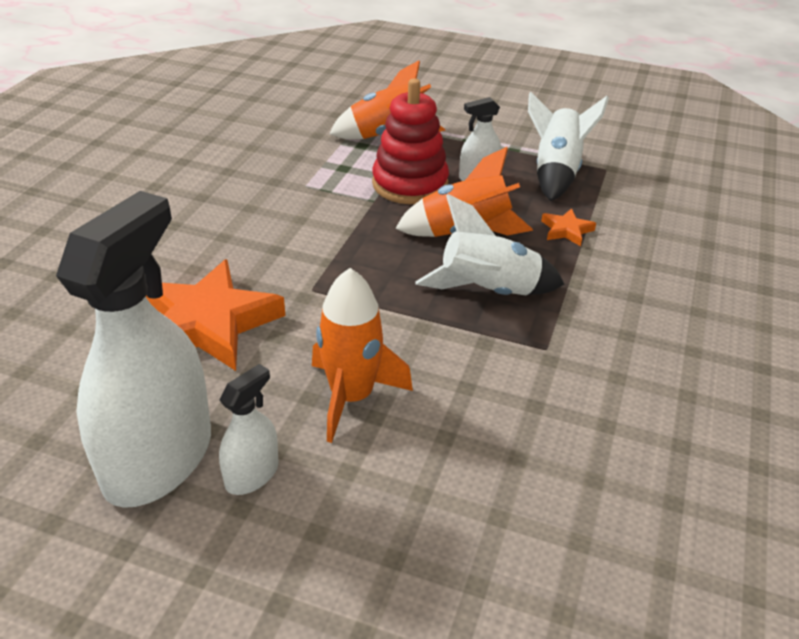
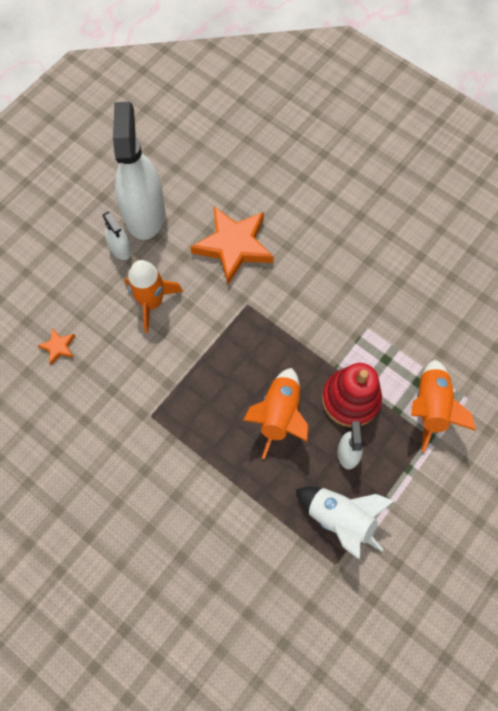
camera: 110 degrees right, 30 degrees up
white spray bottle [56,191,211,508] -> white spray bottle turned 135 degrees counterclockwise [113,102,165,240]
white rocket [415,194,564,295] -> none
orange star [541,208,596,246] -> orange star moved to [37,328,75,365]

